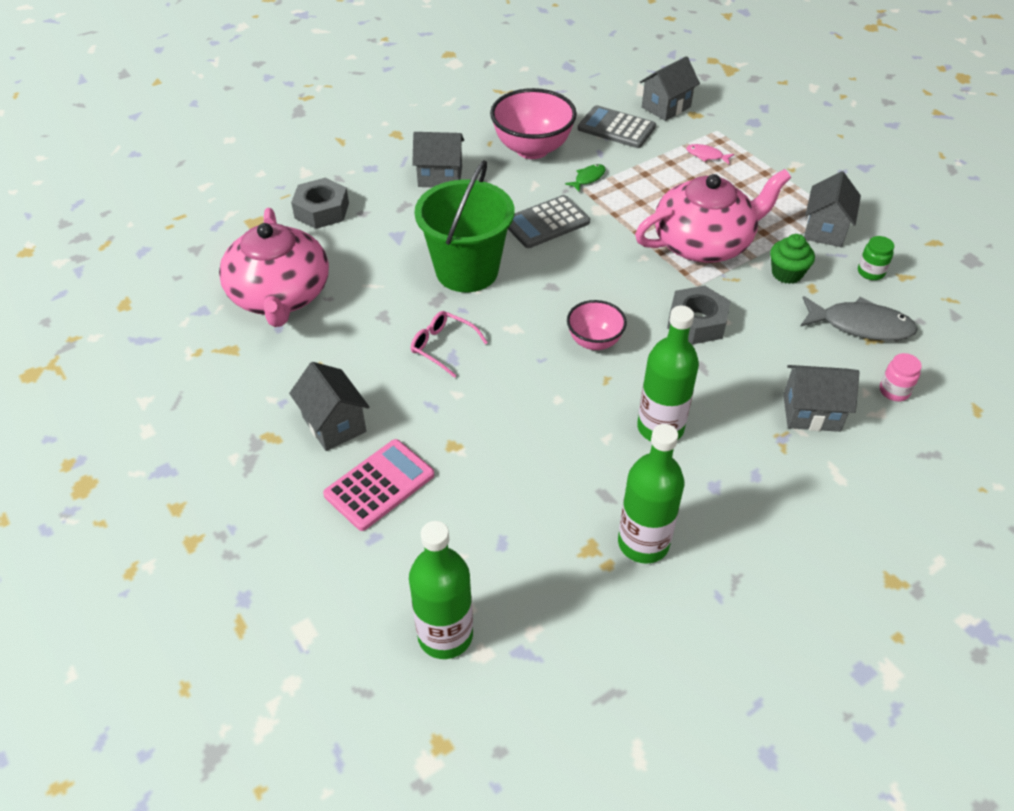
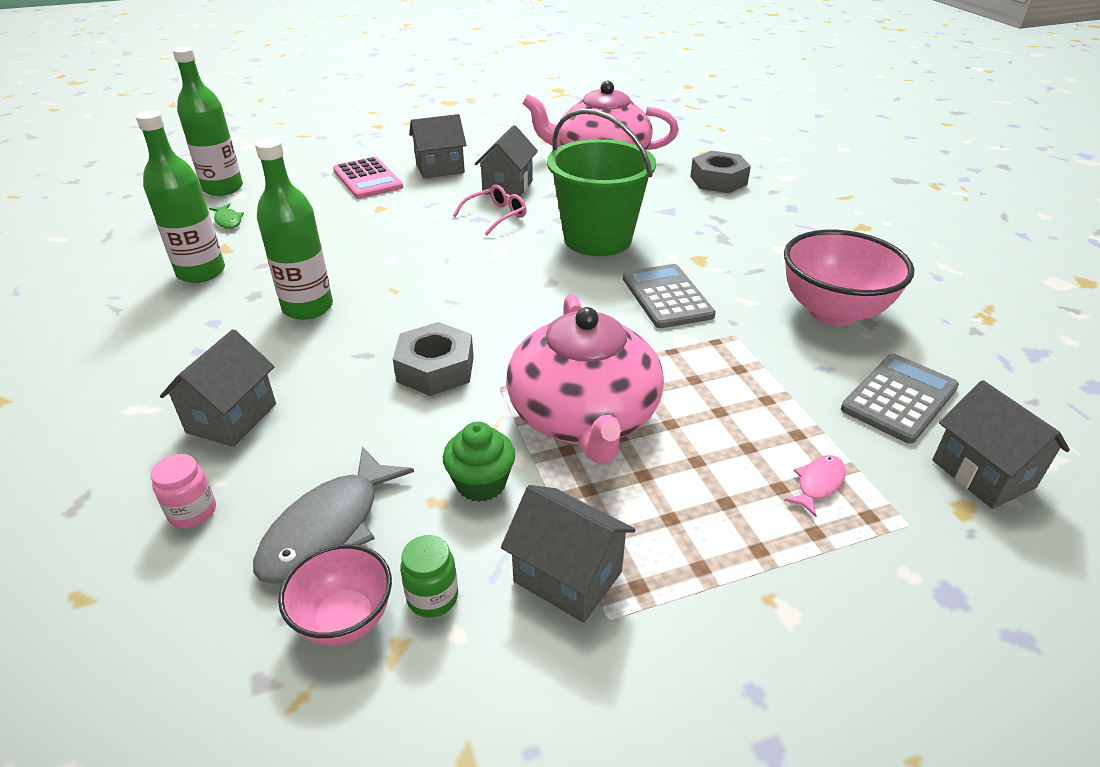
camera: 105 degrees right, 10 degrees down
grey house [412,132,464,187] -> grey house moved to [475,125,538,196]
green fish [565,164,606,191] -> green fish moved to [209,203,244,229]
pink bowl [567,300,627,350] -> pink bowl moved to [278,544,392,646]

